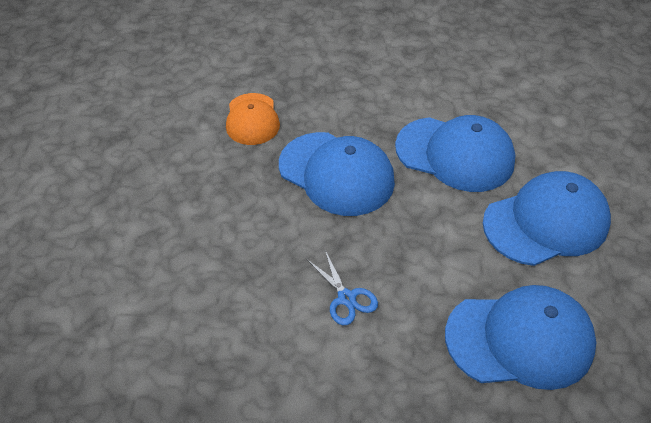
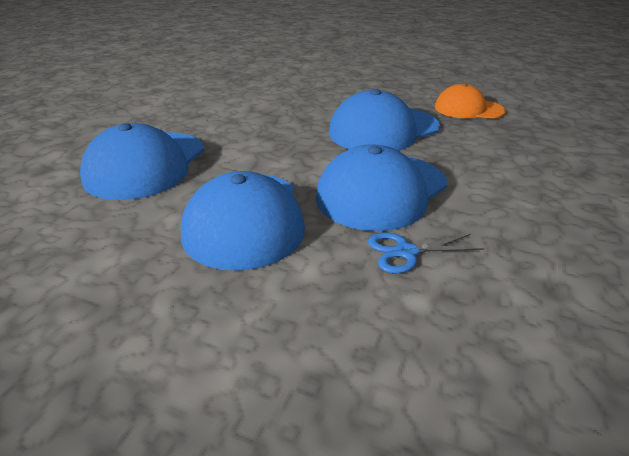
camera: 110 degrees right, 15 degrees down
blue scissors [308,250,378,325] -> blue scissors moved to [368,232,484,274]

